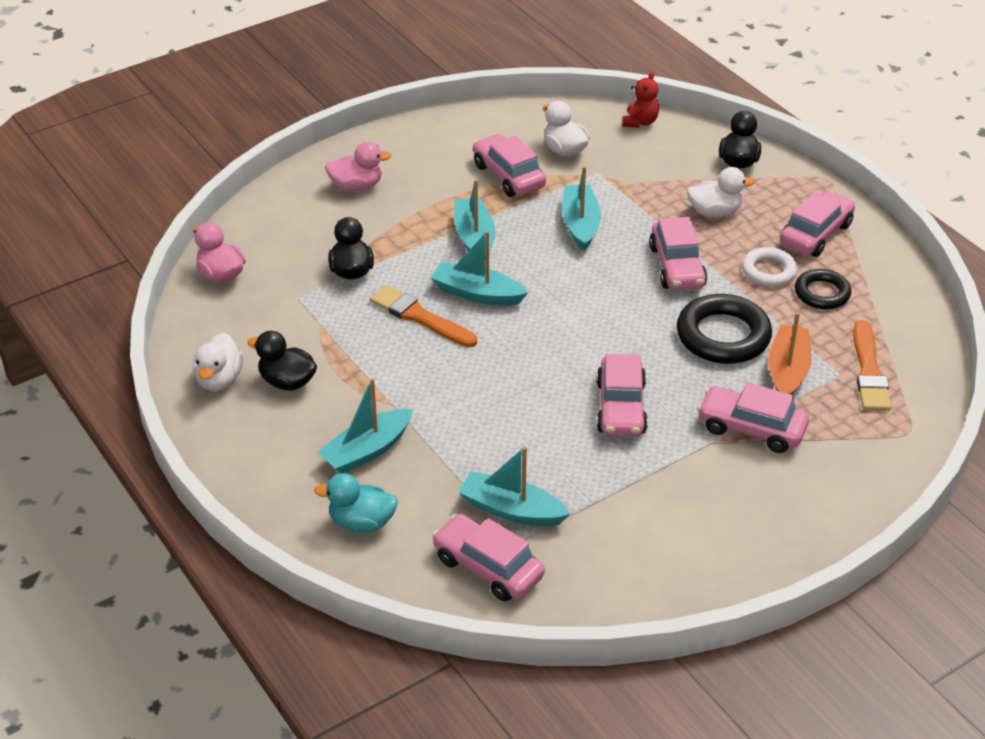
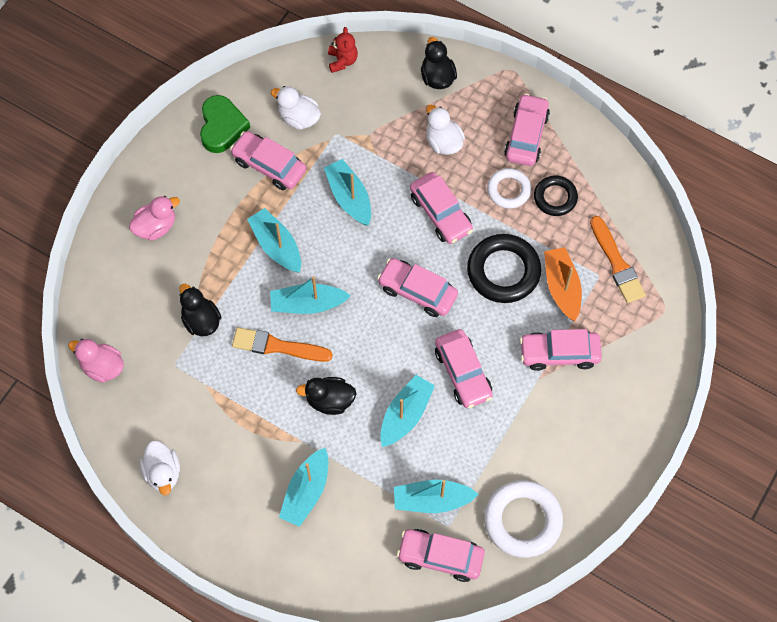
camera: 25 degrees left, 25 degrees up
black duck [247,331,317,391] -> black duck moved to [296,377,357,415]
turquoise duck [314,473,398,533] -> none
white duck [687,167,755,217] -> white duck turned 90 degrees counterclockwise [426,105,465,155]
none -> green heart [200,95,250,153]
none -> pink car [377,258,458,317]
none -> turquoise boat [380,375,435,447]
none -> white ring [484,480,563,558]

